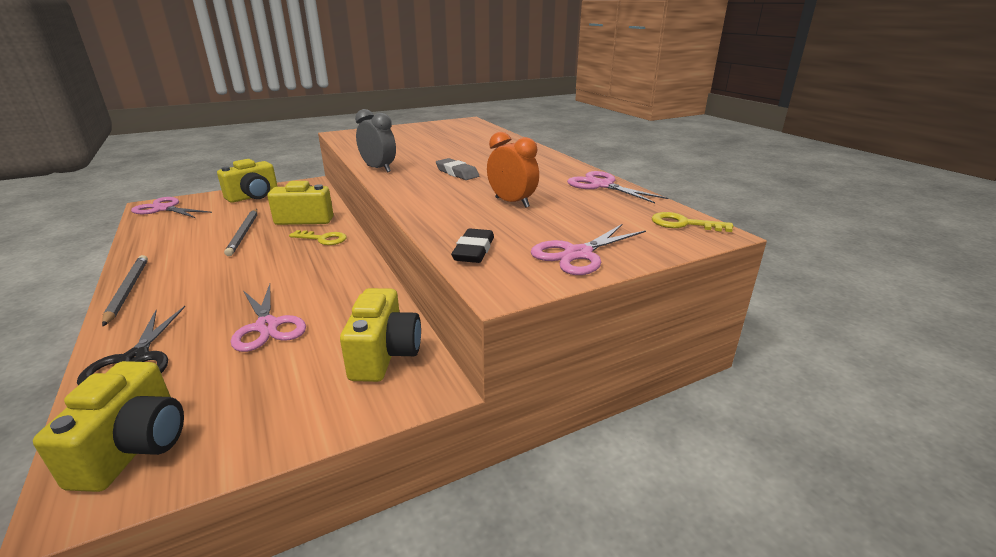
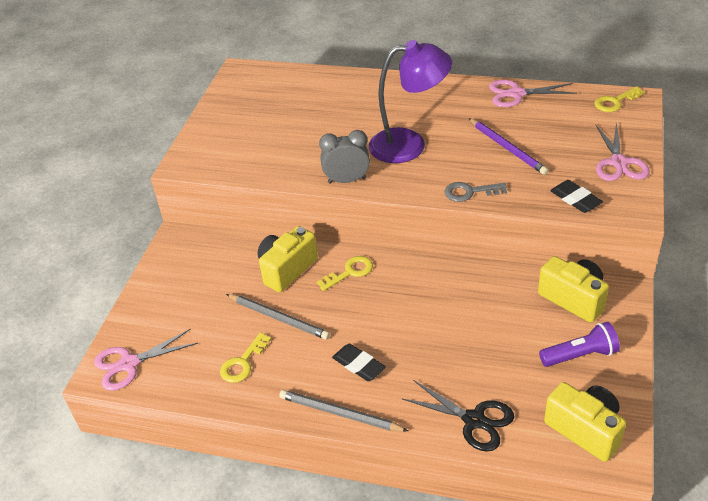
camera: 45 degrees left, 15 degrees up
yellow camera [217,159,278,203] -> none
pink scissors [231,284,306,352] -> none
grey eraser [436,158,479,180] -> purple lamp [369,40,452,163]
orange clock [487,132,539,208] -> purple pencil [469,118,549,175]
none -> yellow key [220,332,271,383]
none -> black eraser [332,344,386,381]
none -> grey key [445,182,507,202]
none -> purple flashlight [539,322,620,367]

